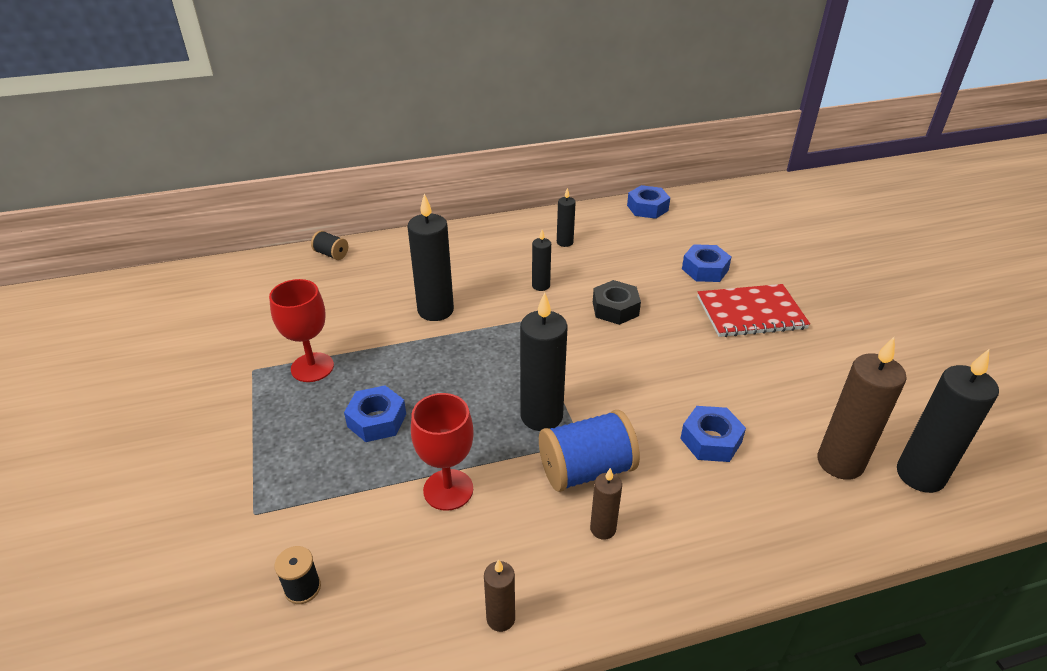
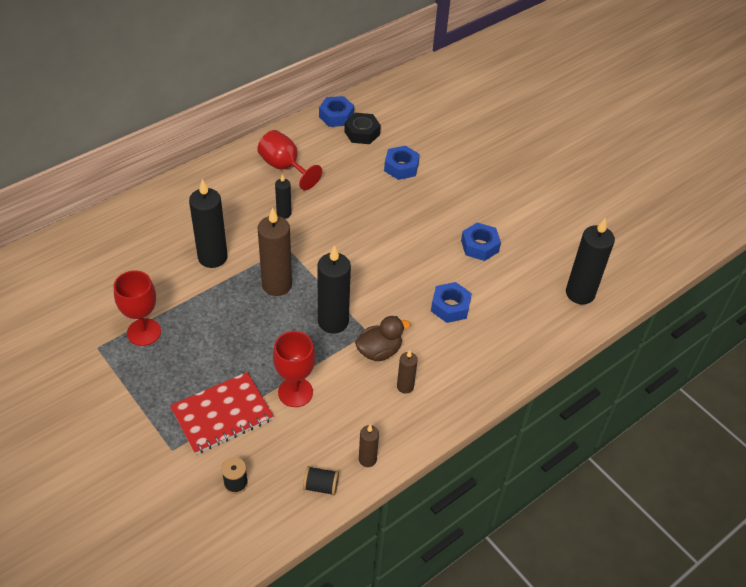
camera: 25 degrees left, 10 degrees up
black spool [311,230,348,260] -> black spool moved to [303,466,339,496]
blue nut [344,385,406,442] -> blue nut moved to [461,222,501,261]
blue spool [539,410,640,492] -> brown duck [355,316,411,361]
black candle [557,188,576,247] -> red goblet [257,130,322,190]
black nut [593,280,641,325] -> black nut moved to [344,113,381,144]
red notebook [697,284,810,337] -> red notebook moved to [170,372,274,455]
brown candle [817,337,907,480] -> brown candle moved to [258,207,292,296]

